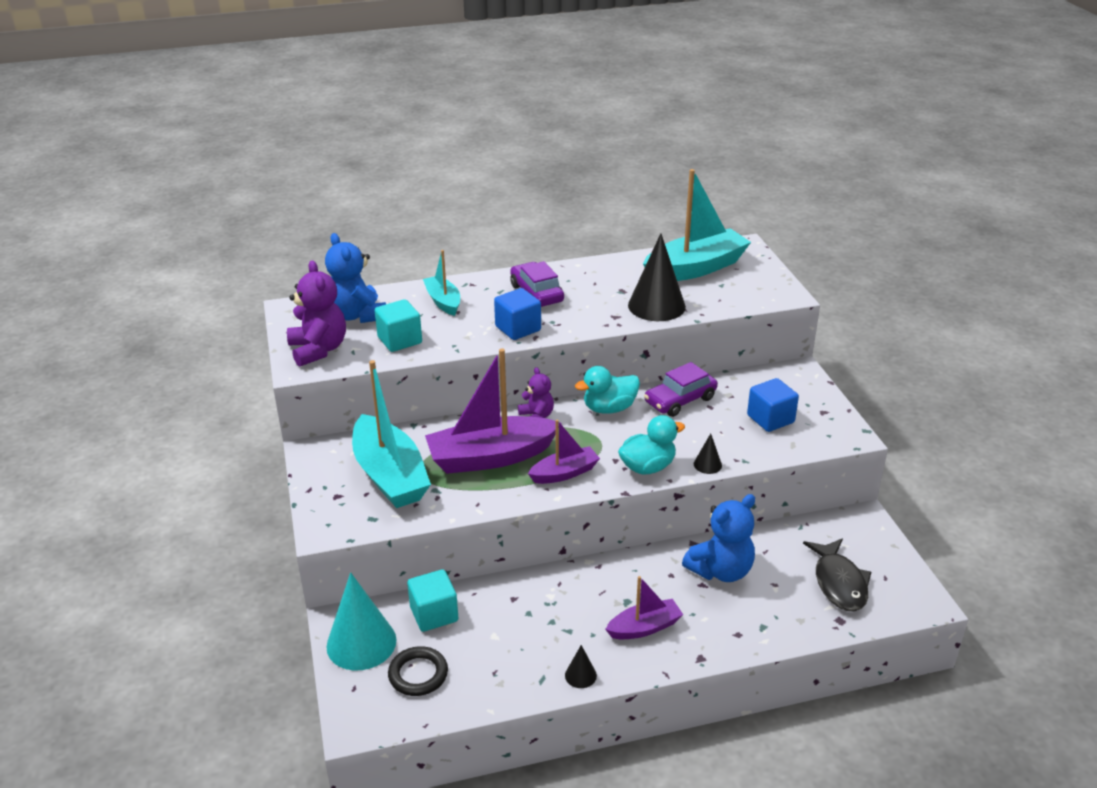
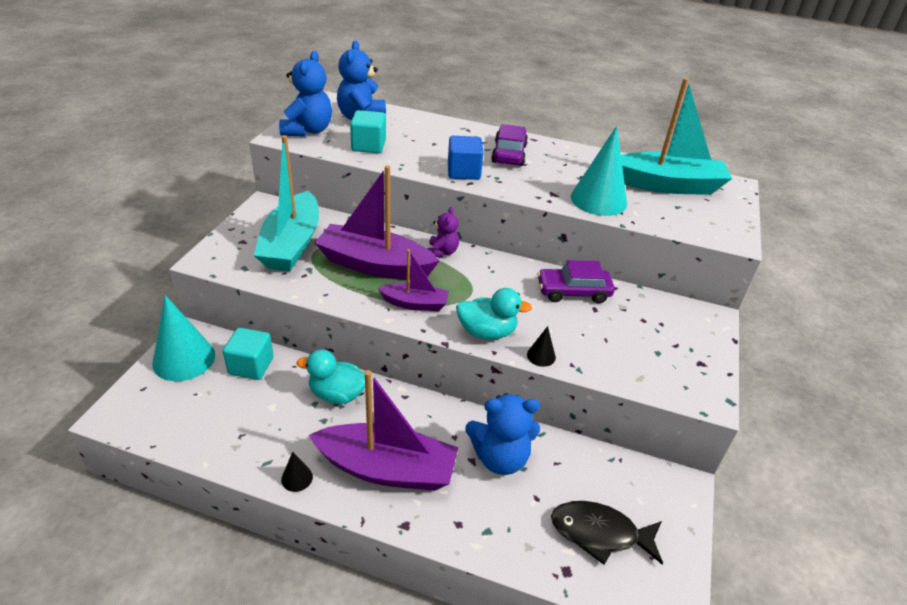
camera: 30 degrees right, 5 degrees up
purple teddy bear [287,260,346,367] -> blue teddy bear [279,51,332,137]
black ring [388,646,448,696] -> none
turquoise boat [423,250,460,316] -> none
turquoise duck [575,366,640,414] -> turquoise duck moved to [297,349,365,404]
purple boat [605,576,683,639] -> purple boat [309,370,458,491], size x1.85
black cone [628,233,686,321] -> turquoise cone [571,126,627,216]
blue cube [747,378,799,432] -> none
black fish [803,538,871,612] -> black fish turned 75 degrees clockwise [551,501,663,565]

